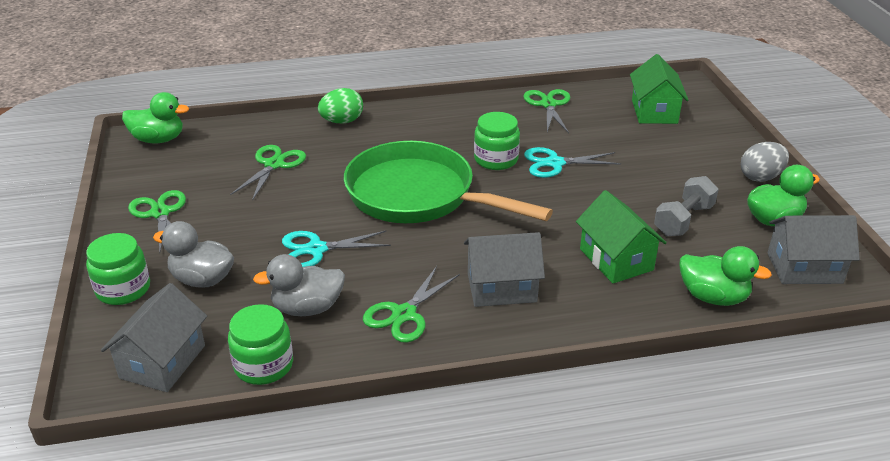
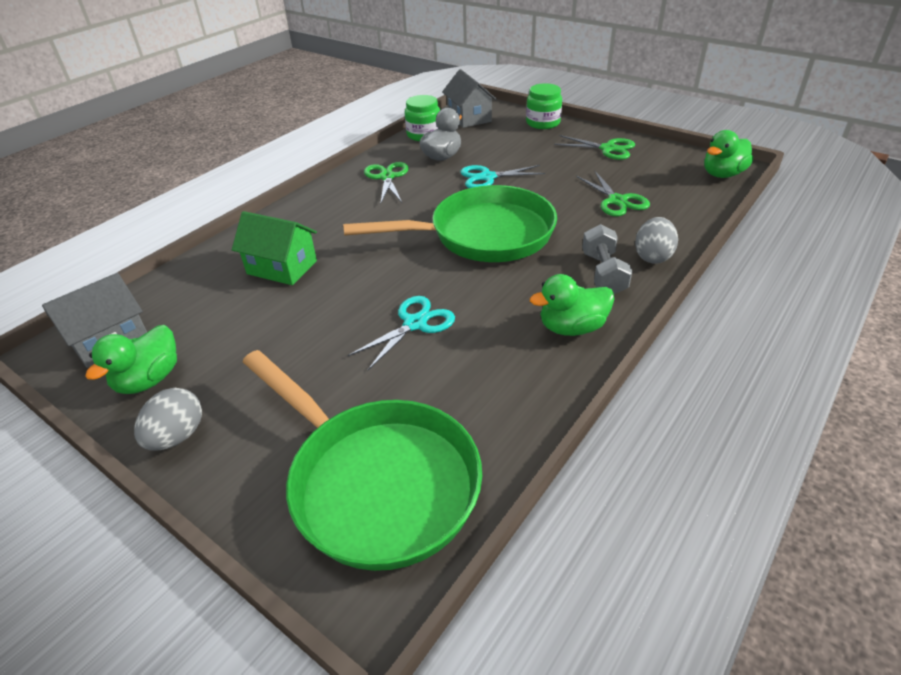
camera: 140 degrees right, 5 degrees up
grey duck [153,221,234,288] -> none
turquoise scissors [282,231,391,267] -> turquoise scissors turned 135 degrees counterclockwise [460,165,545,188]
green egg [318,88,363,123] -> grey egg [635,217,678,264]
grey house [464,232,545,307] -> none
green jar [474,112,520,170] -> none
green scissors [523,89,570,133] -> none
green house [630,54,688,124] -> green pan [243,350,482,571]
grey dumbbell [654,176,719,236] -> grey dumbbell moved to [582,224,632,294]
green duck [680,246,772,306] -> green duck moved to [530,274,614,336]

